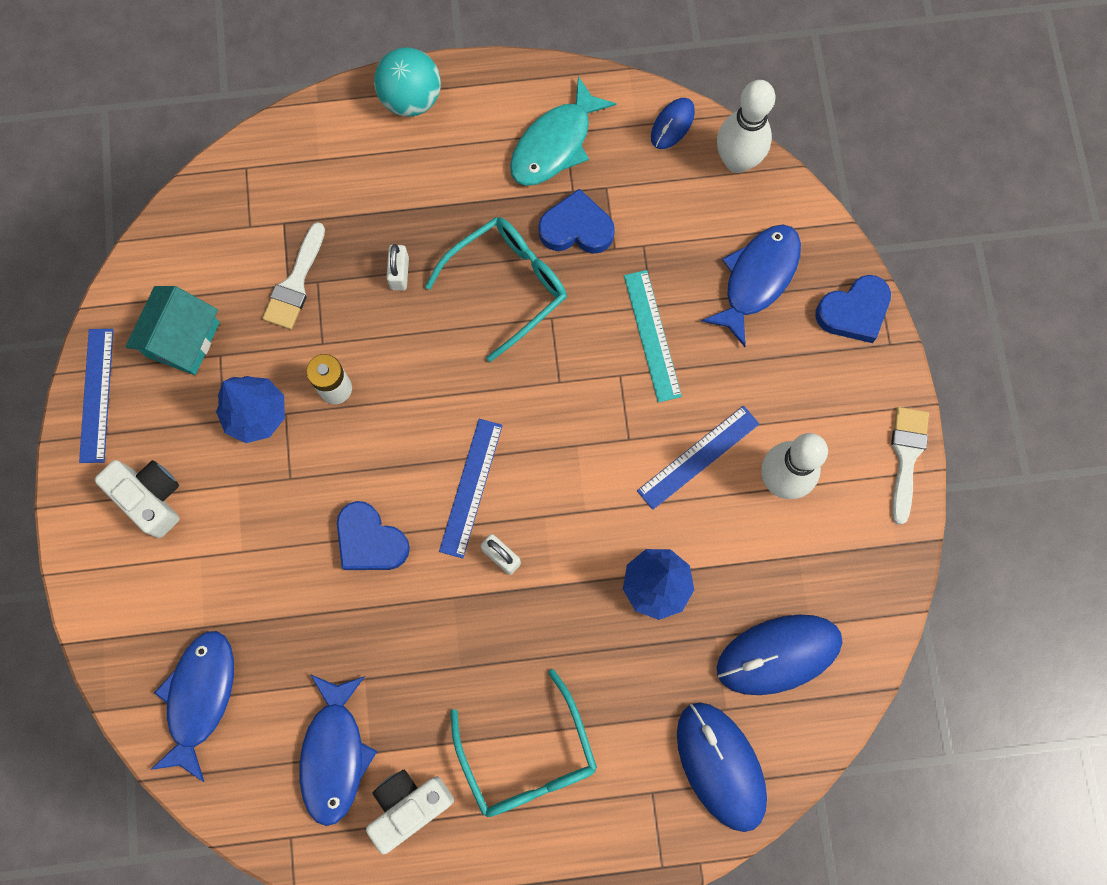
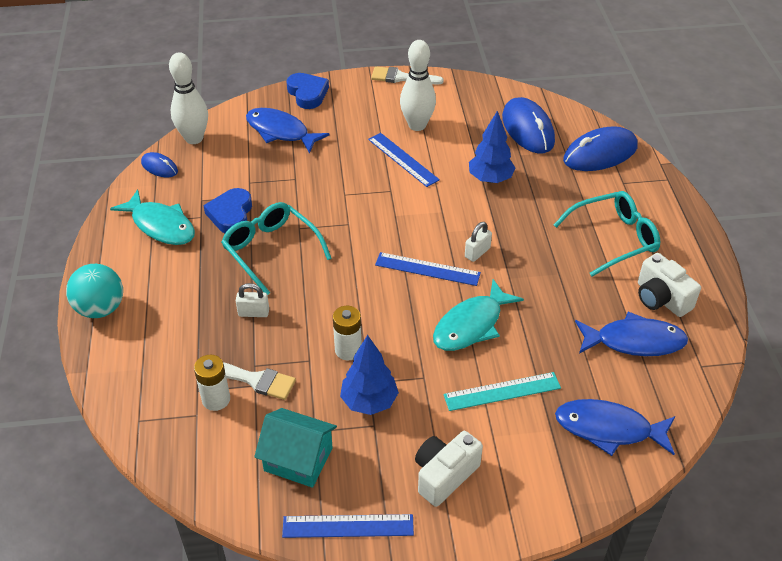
camera: 90 degrees left, 30 degrees down
blue heart [337,501,410,570] -> turquoise fish [433,279,524,351]
turquoise ruler [624,270,682,403] -> turquoise ruler moved to [444,372,561,411]
none -> white battery [194,355,230,411]

